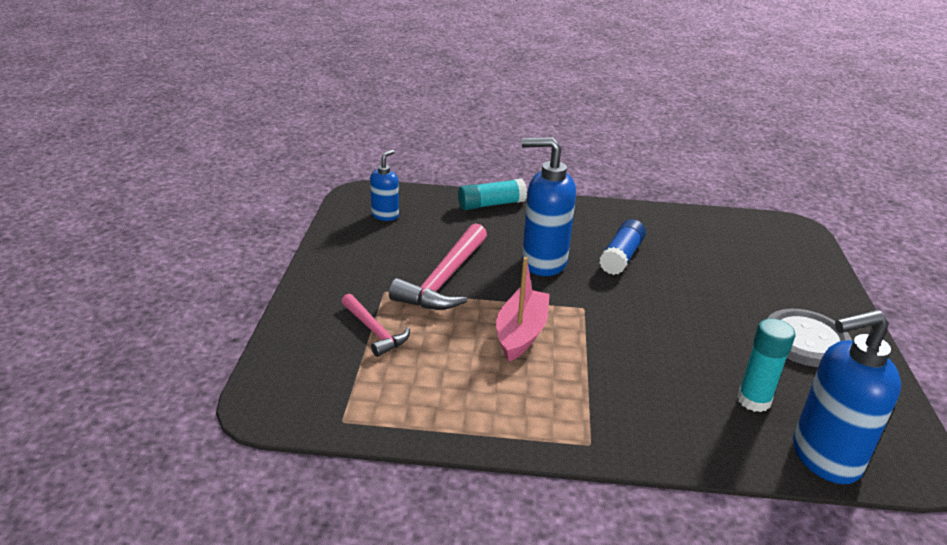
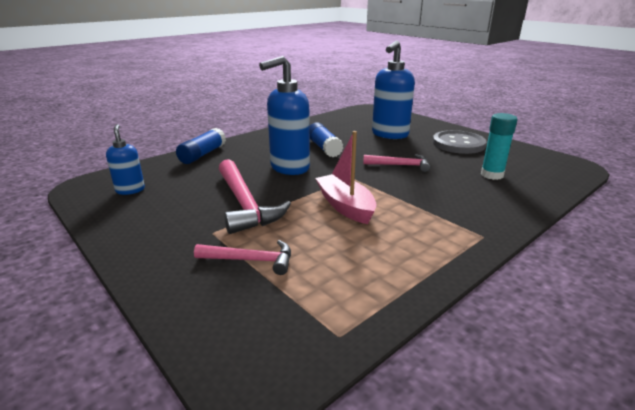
camera: 45 degrees left, 5 degrees down
turquoise glue stick [458,179,527,210] -> blue glue stick [176,128,226,164]
blue soap dispenser [793,310,901,484] -> blue soap dispenser moved to [372,41,415,139]
none -> pink hammer [363,154,430,172]

